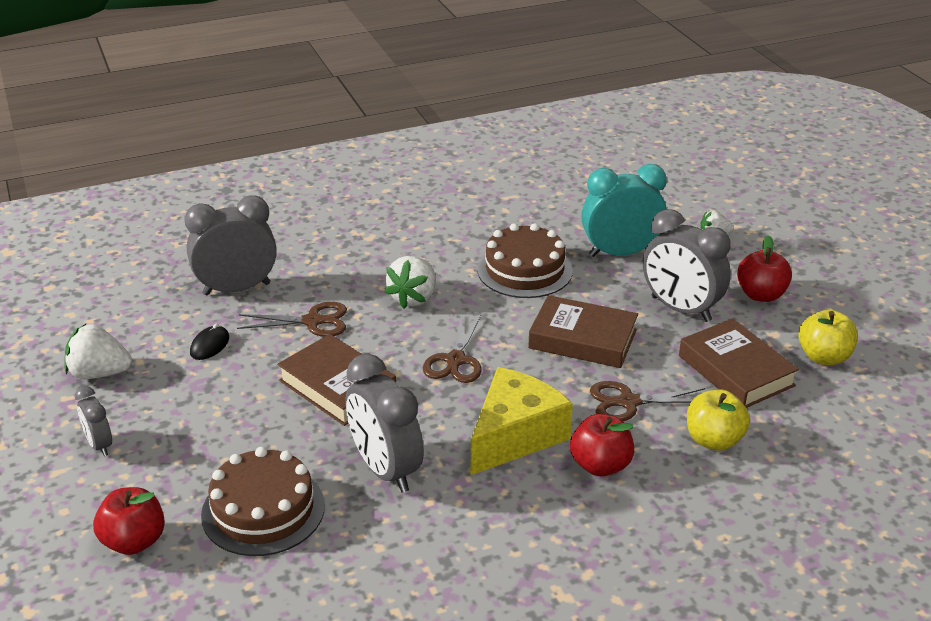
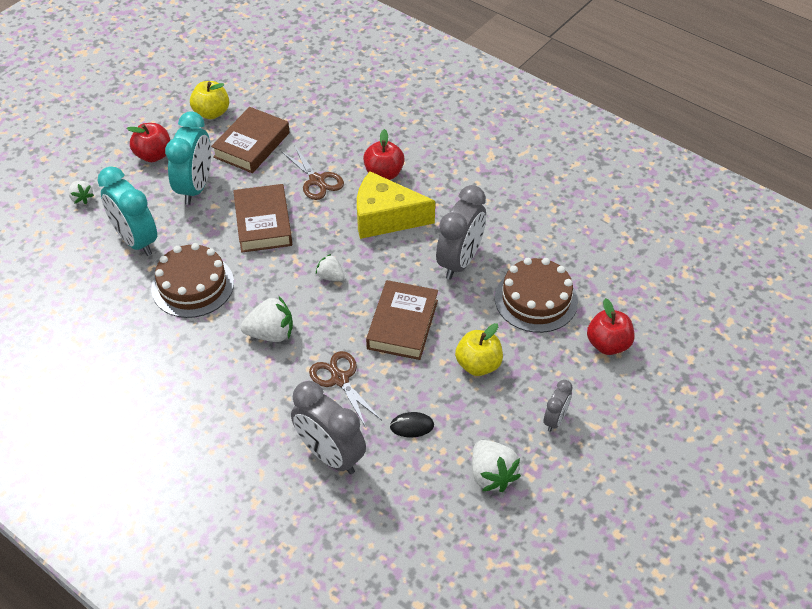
camera: 120 degrees left, 15 degrees up
brown scissors [423,314,482,383] -> white strawberry [316,254,344,281]
grey clock [643,209,731,322] -> turquoise clock [165,112,211,205]
yellow apple [687,389,750,450] -> yellow apple moved to [455,323,503,376]

